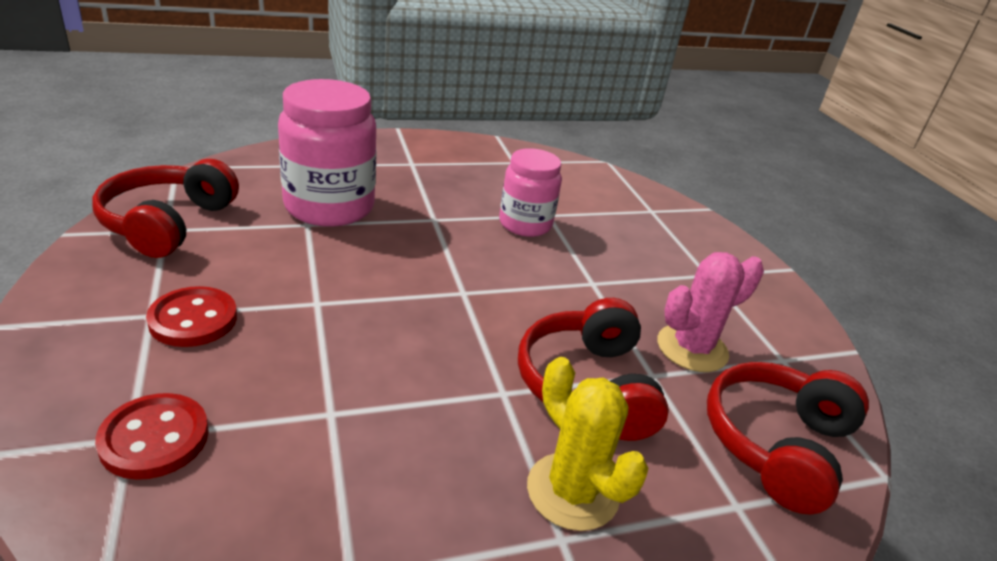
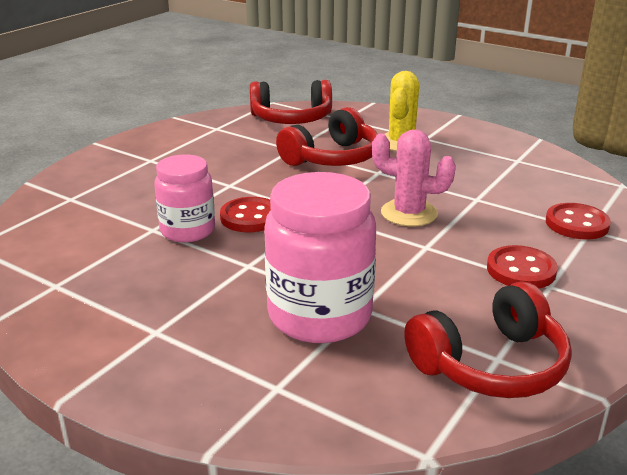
camera: 125 degrees left, 5 degrees down
pink cactus [657,252,764,372] -> pink cactus moved to [372,130,456,226]
none -> red button [220,197,271,232]

